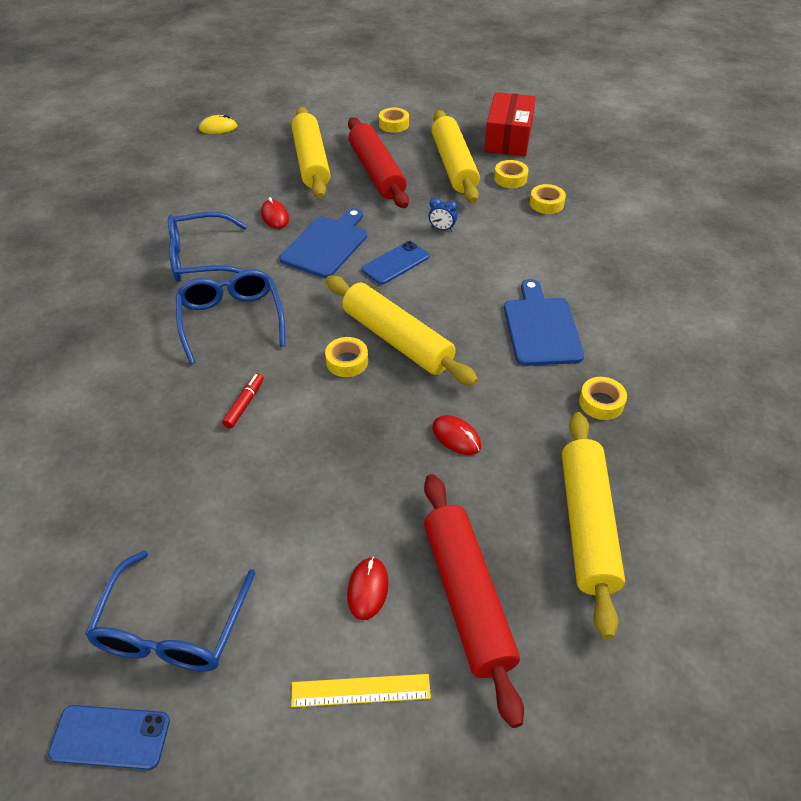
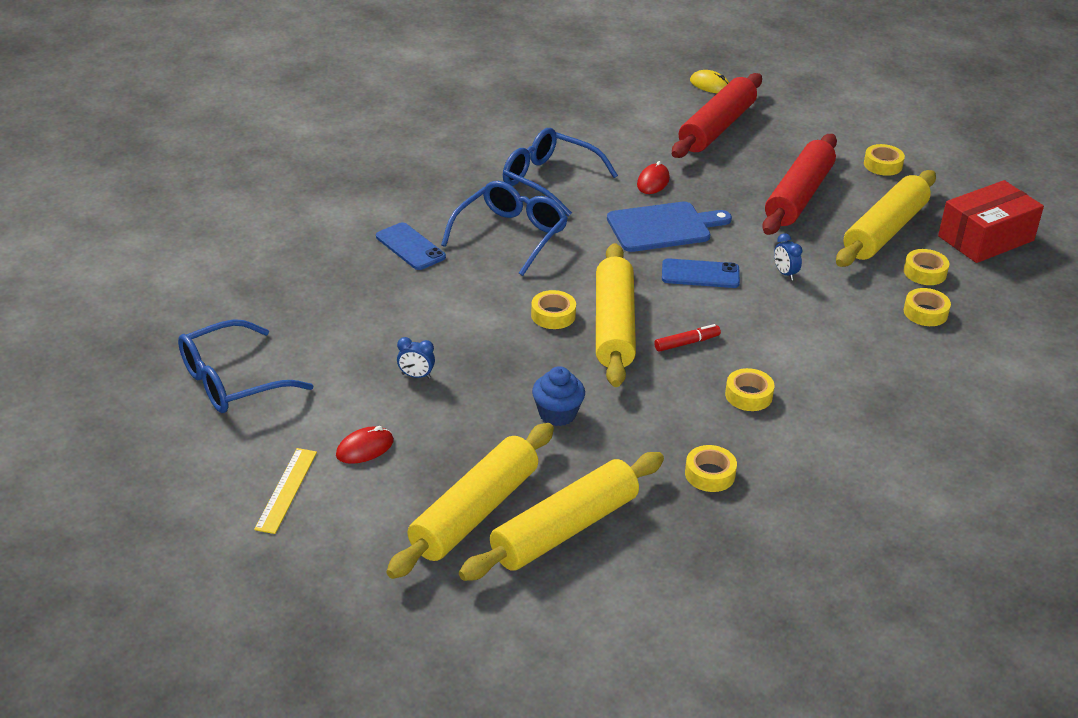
camera: 45 degrees right, 10 degrees down
blue phone [48,705,170,770] -> blue phone moved to [376,222,446,270]
red marker [222,373,264,429] -> red marker moved to [654,324,721,352]
yellow rolling pin [291,107,330,199] -> yellow rolling pin moved to [387,423,554,579]
yellow ruler [291,674,431,707] -> yellow ruler turned 60 degrees clockwise [254,448,317,534]
red rolling pin [424,474,524,728] -> red rolling pin moved to [672,73,762,158]
red mouse [432,415,481,455] -> blue cupcake [532,366,585,426]
blue cutting board [504,279,584,366] -> yellow tape [725,368,775,411]
none -> blue clock [397,337,435,379]

